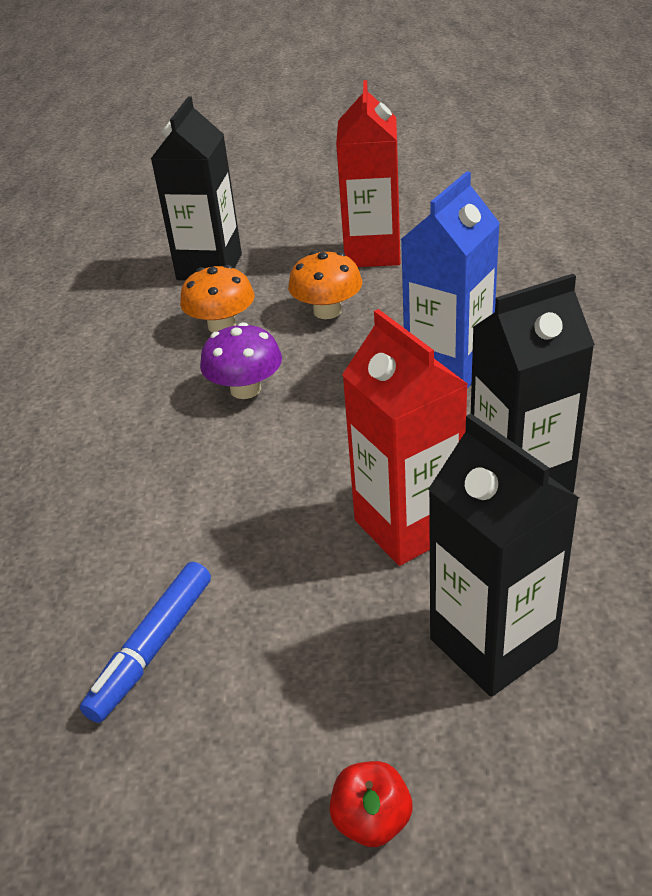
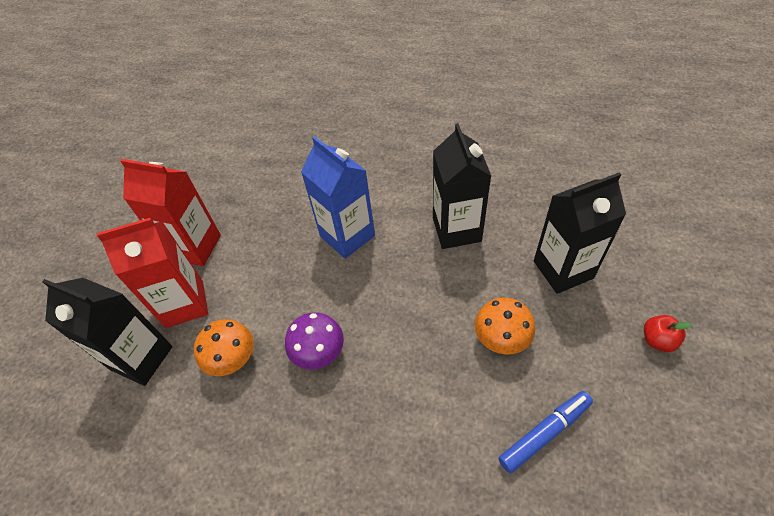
camera: 75 degrees left, 15 degrees up
blue marker [80,562,211,723] -> blue marker turned 75 degrees counterclockwise [498,391,593,473]
orange mushroom [288,251,362,319] -> orange mushroom moved to [475,298,535,354]
red carton [342,309,468,566] -> red carton moved to [97,218,208,328]

